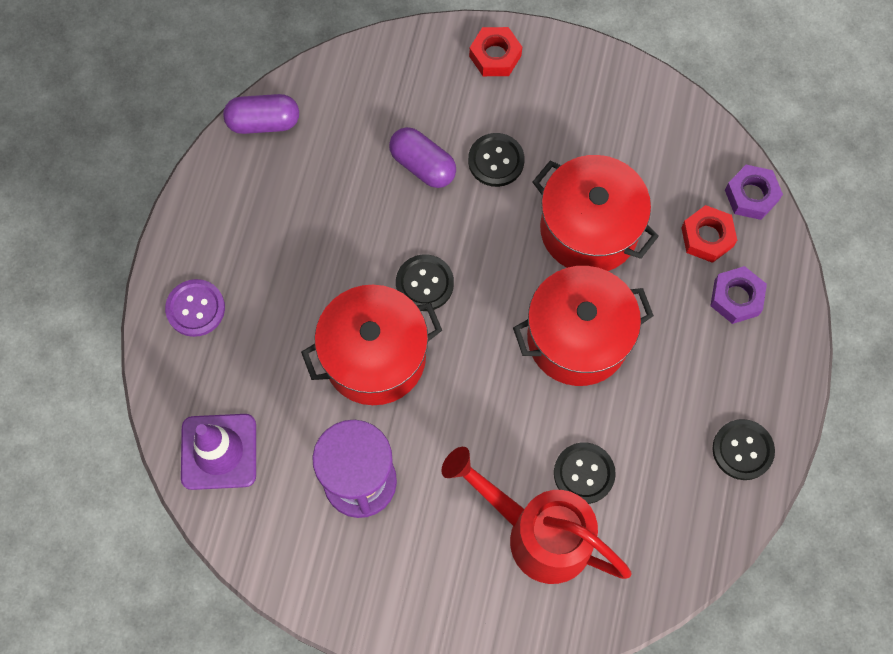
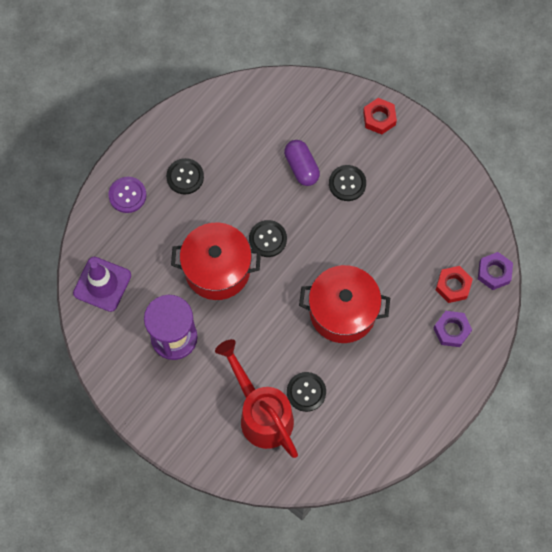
camera: 25 degrees right, 0 degrees up
purple capsule [223,94,299,134] -> none
red pot [533,155,659,271] -> none
black button [713,419,775,480] -> black button moved to [166,158,204,195]

